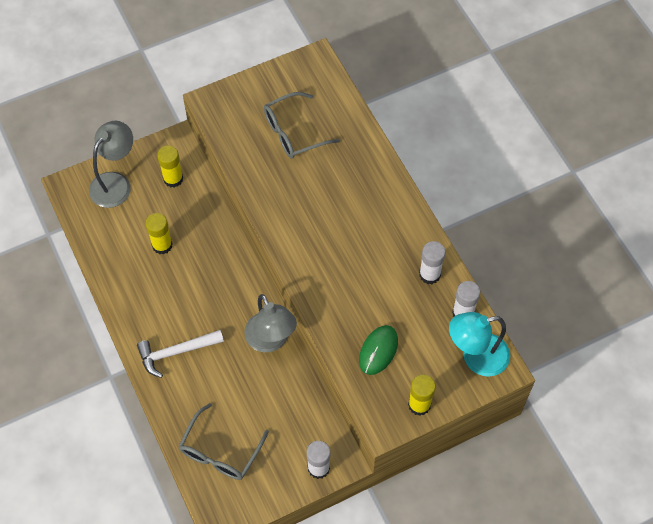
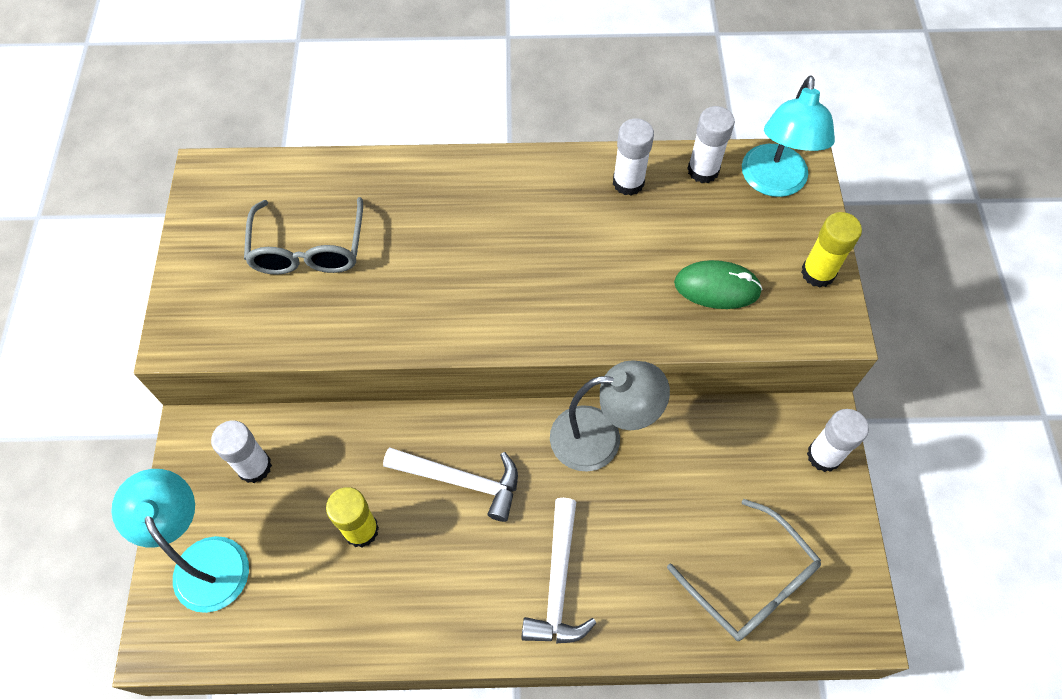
camera: 65 degrees left, 0 degrees up
grey lamp [89,121,133,208] -> turquoise lamp [111,469,249,613]
yellow glue stick [157,145,183,188] -> white glue stick [211,421,272,483]
green mouse [359,325,398,375] -> green mouse turned 45 degrees counterclockwise [674,260,763,309]
none -> white hammer [383,447,518,522]

